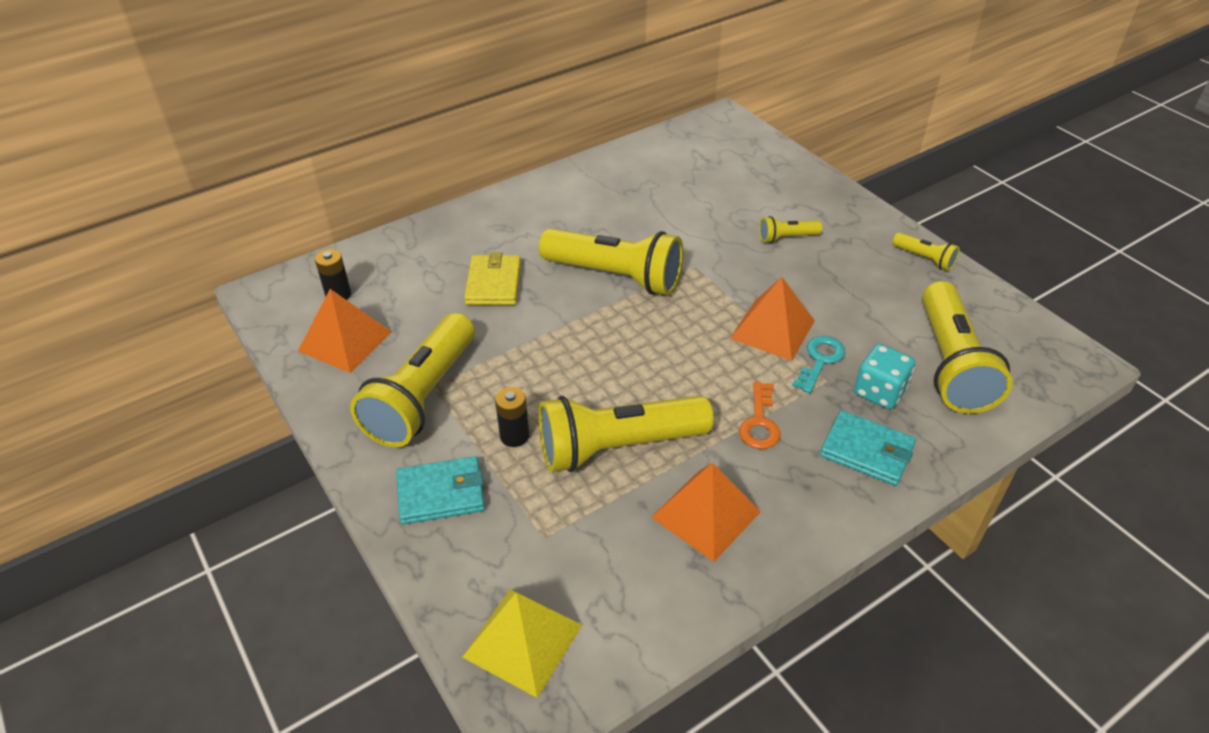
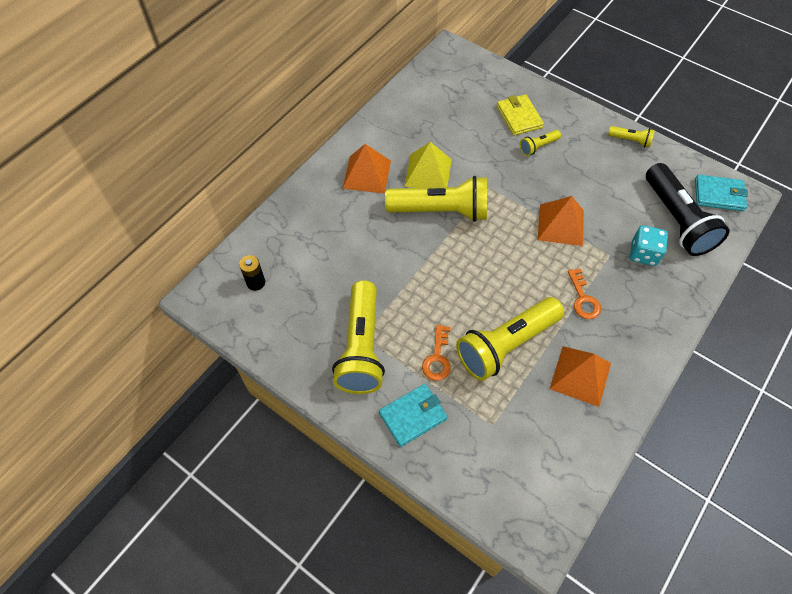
camera: 20 degrees left, 15 degrees up
orange pyramid [298,289,391,373] -> orange pyramid moved to [342,144,391,194]
yellow pyramid [462,589,582,698] -> yellow pyramid moved to [404,142,452,188]
yellow wallet [464,252,521,305] -> yellow wallet moved to [497,94,544,136]
black battery [495,387,529,447] -> orange key [422,325,451,381]
turquoise key [792,336,845,393] -> none
turquoise wallet [820,410,916,486] -> turquoise wallet moved to [695,175,748,211]
yellow flashlight [922,281,1013,414] -> black flashlight [646,163,730,256]

